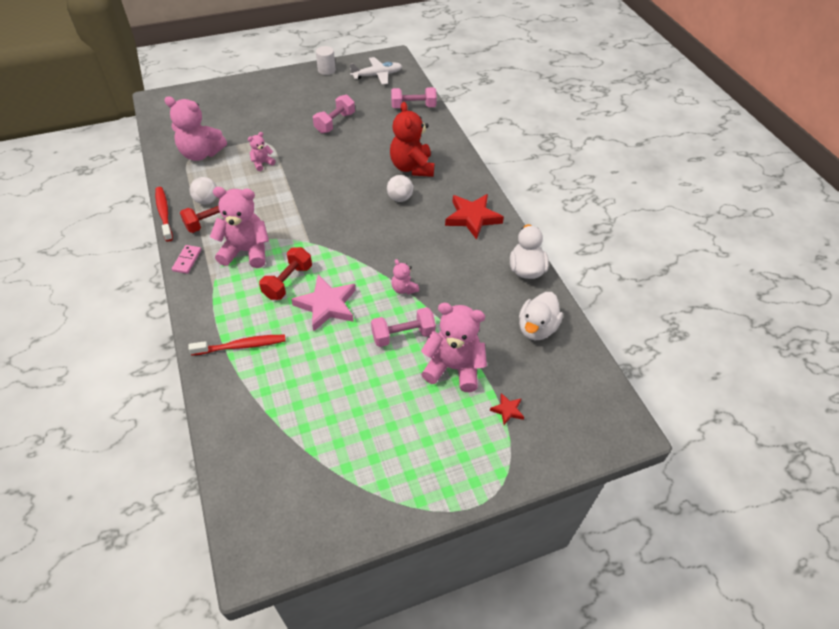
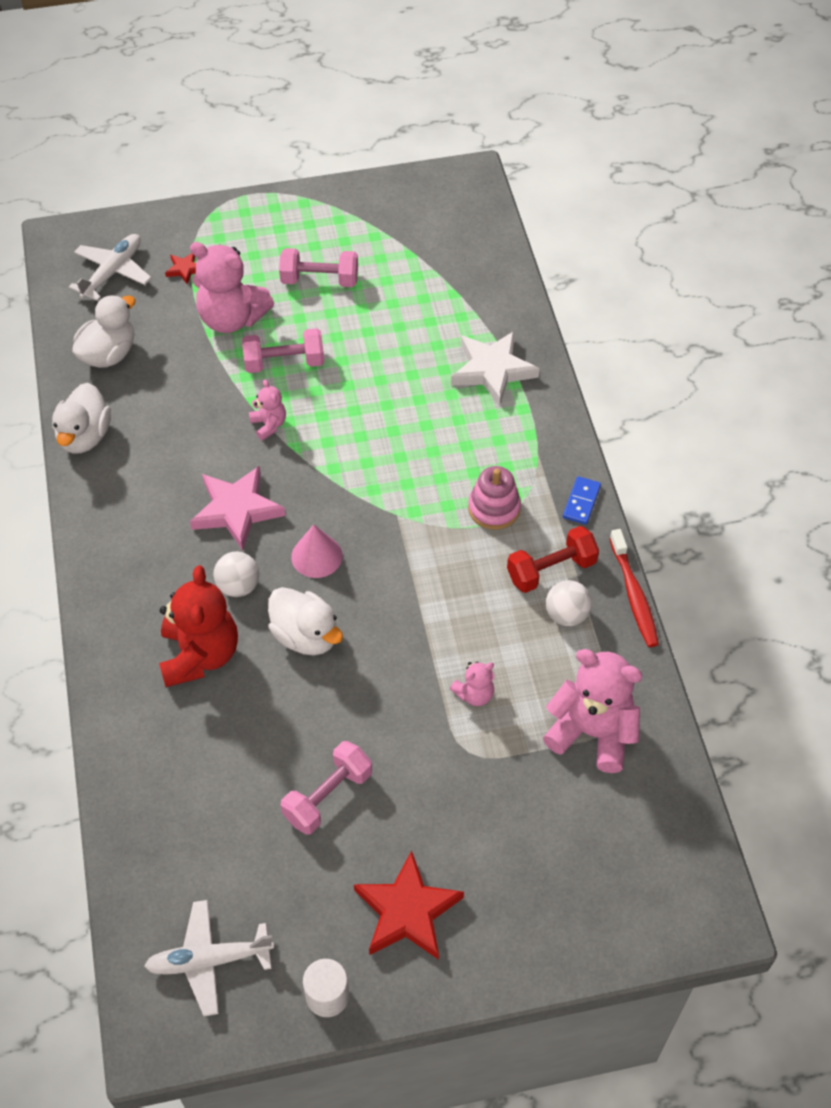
camera: 170 degrees left, 5 degrees up
pink domino [172,245,201,274] -> blue domino [563,476,601,525]
red toothbrush [188,335,286,356] -> white star [451,331,540,406]
pink teddy bear [210,187,269,268] -> pink stacking toy [468,466,521,530]
red dumbbell [259,247,312,300] -> none
pink star [291,275,356,332] -> pink star moved to [190,466,285,551]
pink dumbbell [391,87,437,108] -> pink dumbbell moved to [279,248,358,287]
red star [445,194,504,240] -> red star moved to [354,850,464,960]
none -> white plane [69,234,151,301]
none -> white duck [268,587,343,655]
none -> pink cone [291,524,342,578]

